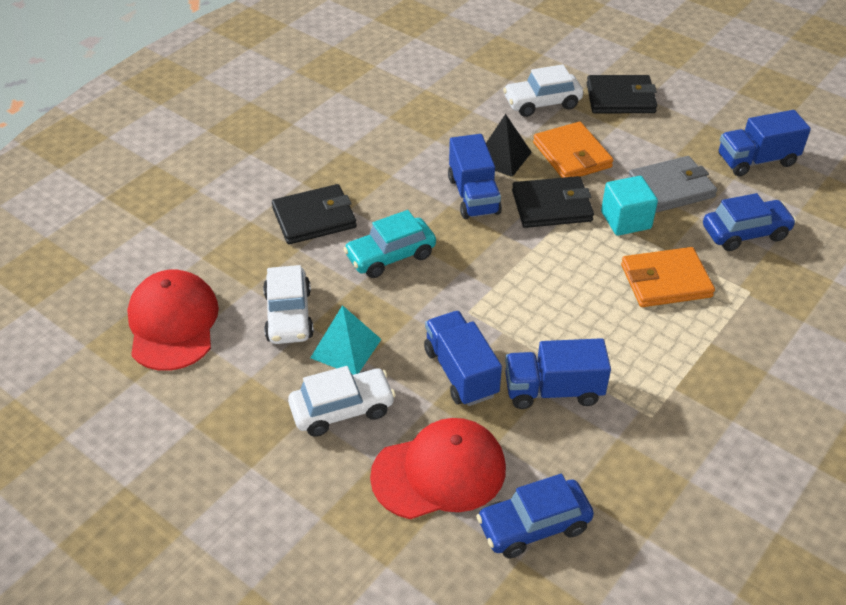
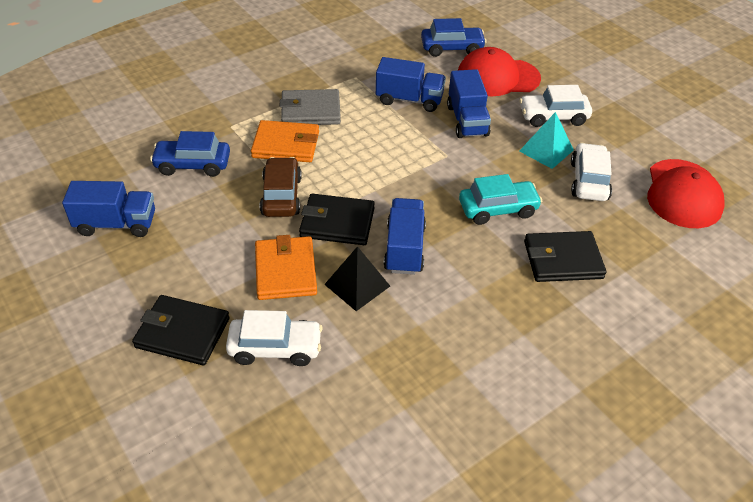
camera: 165 degrees left, 0 degrees up
turquoise cube [601,176,658,236] -> brown car [260,157,302,217]
grey wallet [628,156,717,213] -> grey wallet moved to [280,89,341,125]

